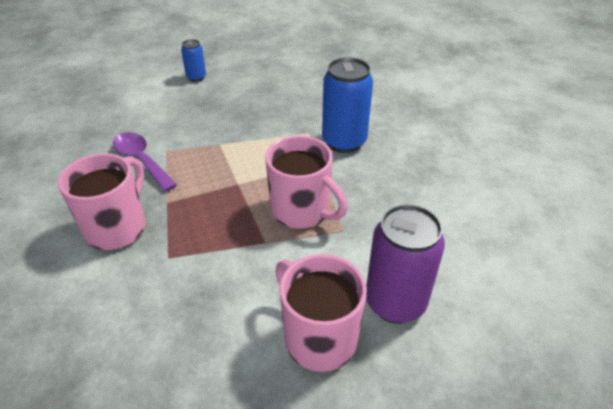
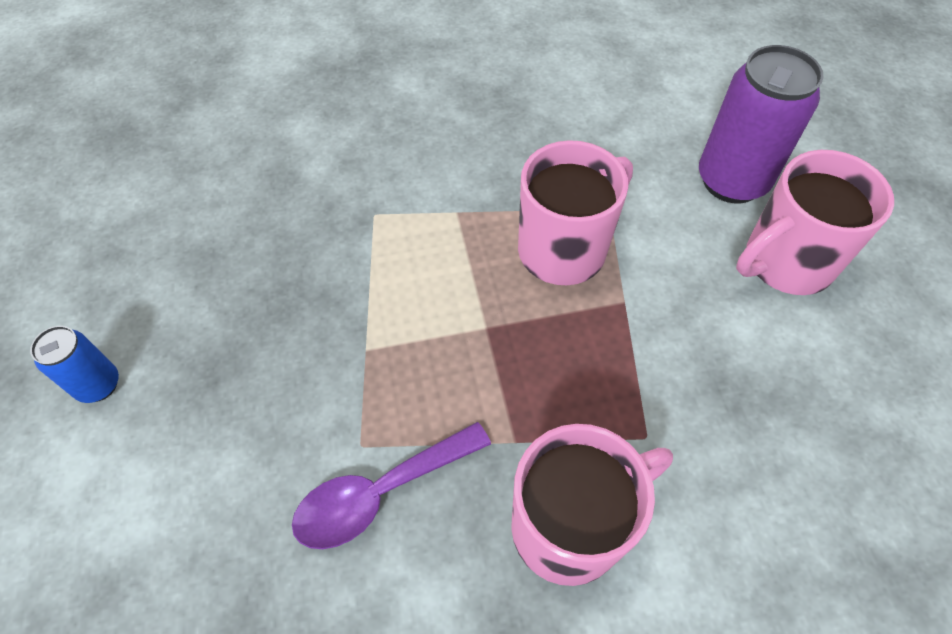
camera: 80 degrees left, 15 degrees up
pink mug [58,153,146,250] -> pink mug turned 120 degrees clockwise [511,424,673,586]
blue can [322,57,373,153] -> none

